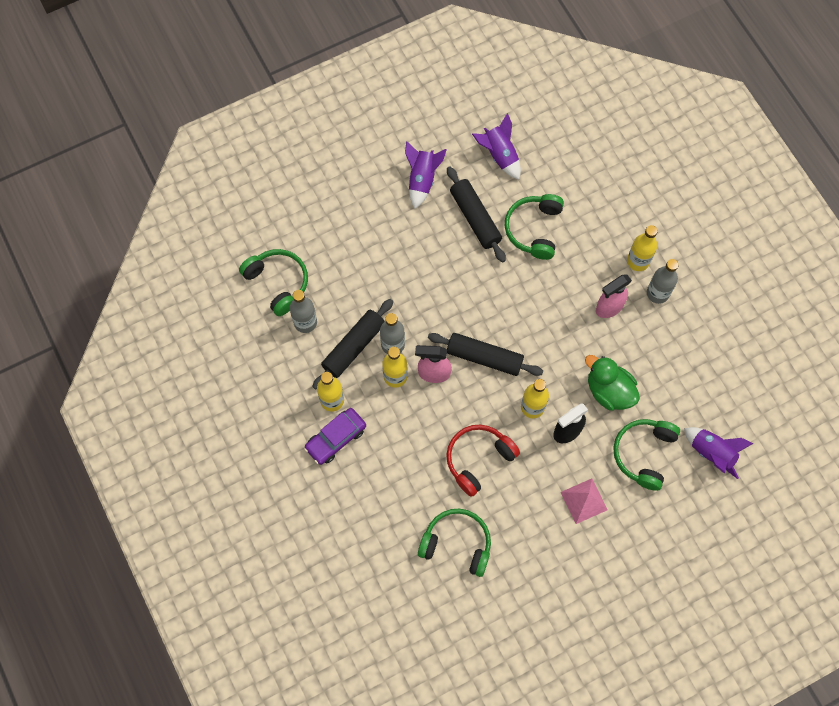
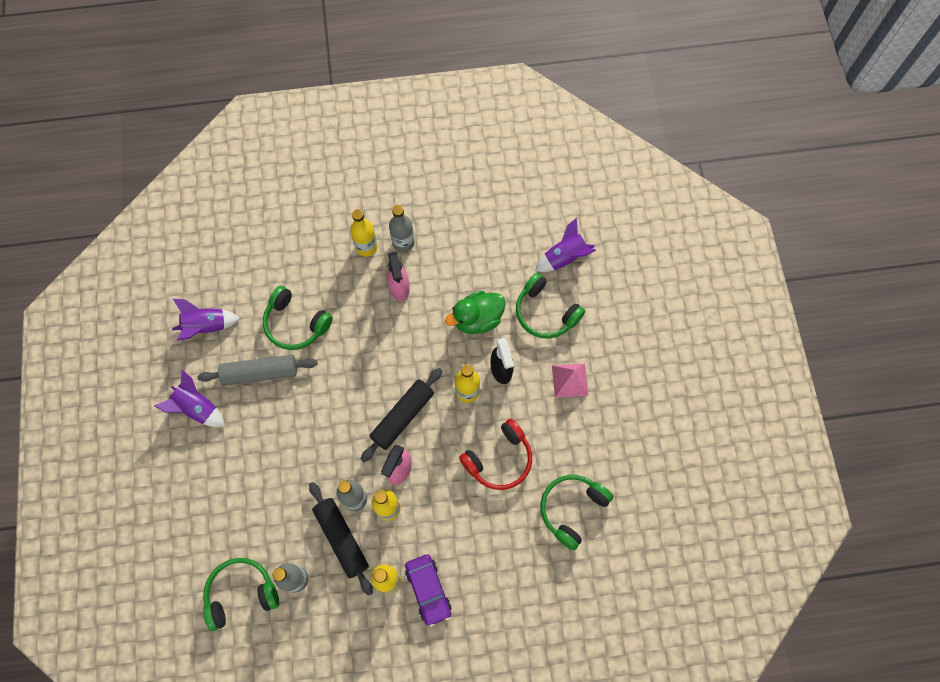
camera: 70 degrees left, 0 degrees up
red headphones [446,425,520,497] -> red headphones turned 105 degrees counterclockwise [459,419,532,490]
black rolling pin [447,167,506,262] -> grey rolling pin [198,355,318,386]

